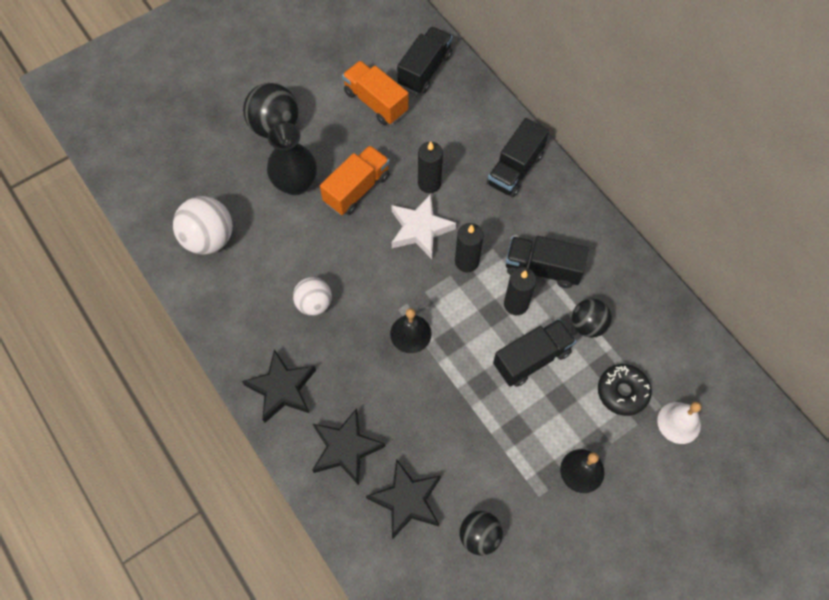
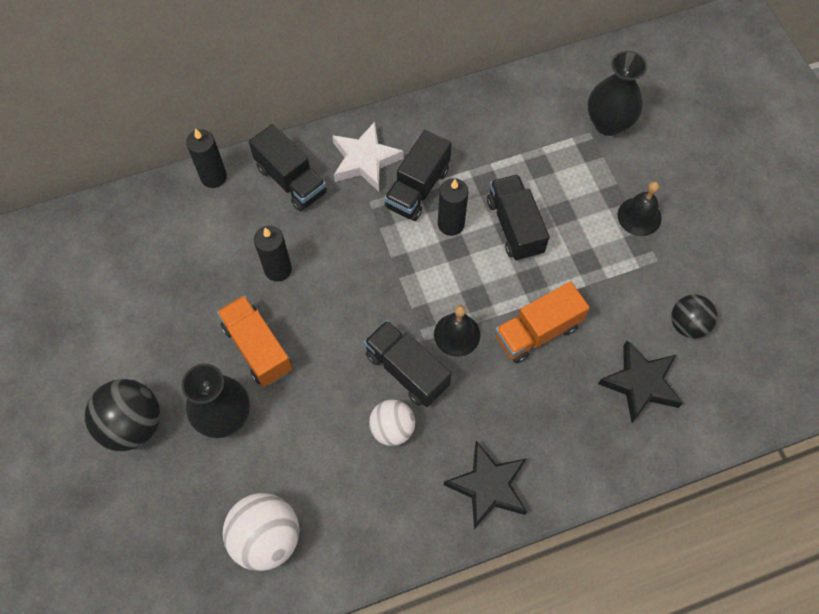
camera: 75 degrees left, 0 degrees up
black star [313,408,385,486] -> none
orange truck [342,61,409,125] -> orange truck moved to [495,281,590,363]
white star [391,194,456,259] -> white star moved to [332,122,404,191]
black truck [397,26,453,94] -> black truck moved to [364,320,451,407]
black candle [455,223,483,272] -> black candle moved to [186,128,227,188]
black ball [572,299,612,338] -> none
black donut [598,364,652,416] -> none
white bell [657,402,701,444] -> black vase [588,51,647,136]

